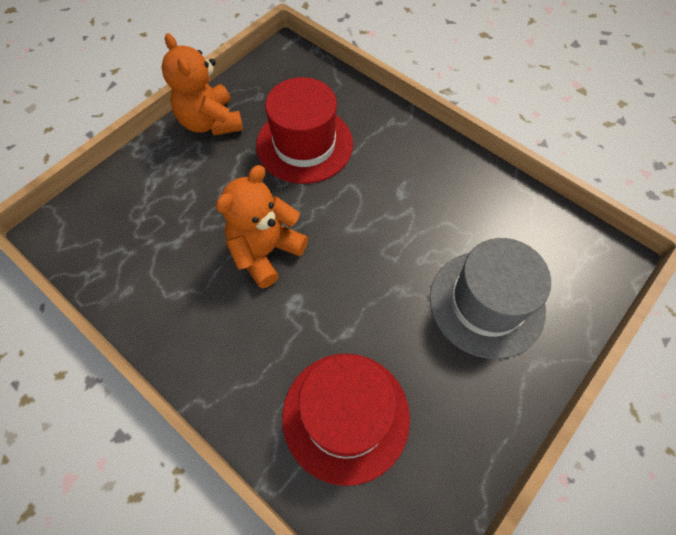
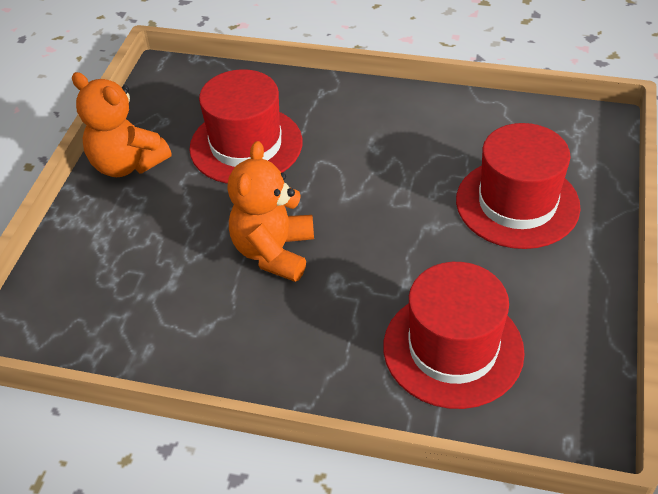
camera: 25 degrees left, 15 degrees down
grey hat [430,238,551,359] -> red hat [456,123,581,249]

